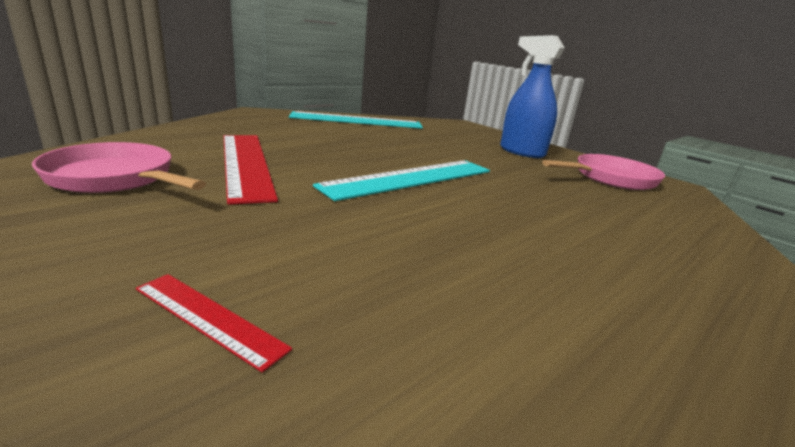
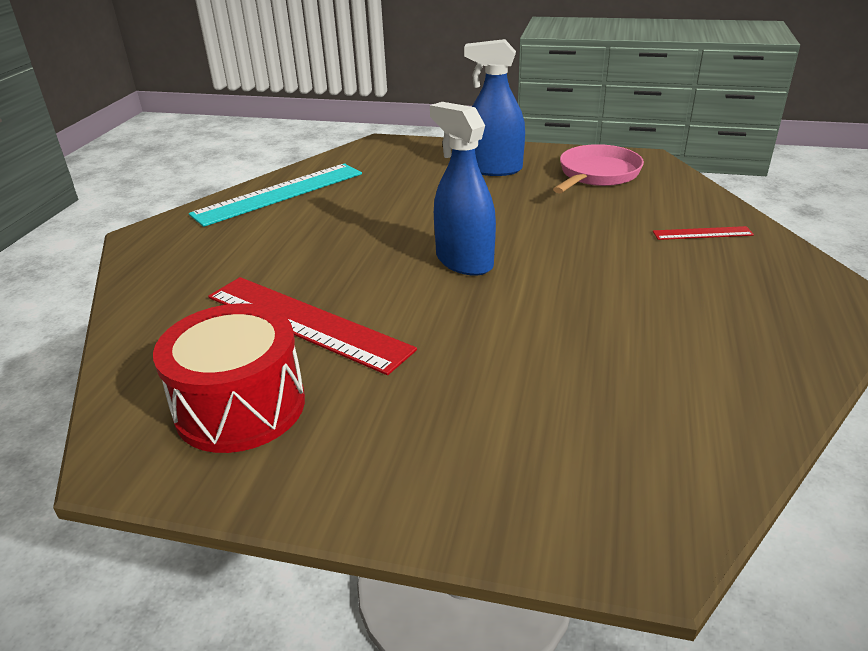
camera: 30 degrees left, 10 degrees up
pink pan [32,142,206,193] -> red drum [153,304,305,453]
red ruler [136,274,292,372] -> red ruler moved to [653,226,754,240]
turquoise ruler [313,160,490,201] -> blue spray bottle [430,102,496,276]

